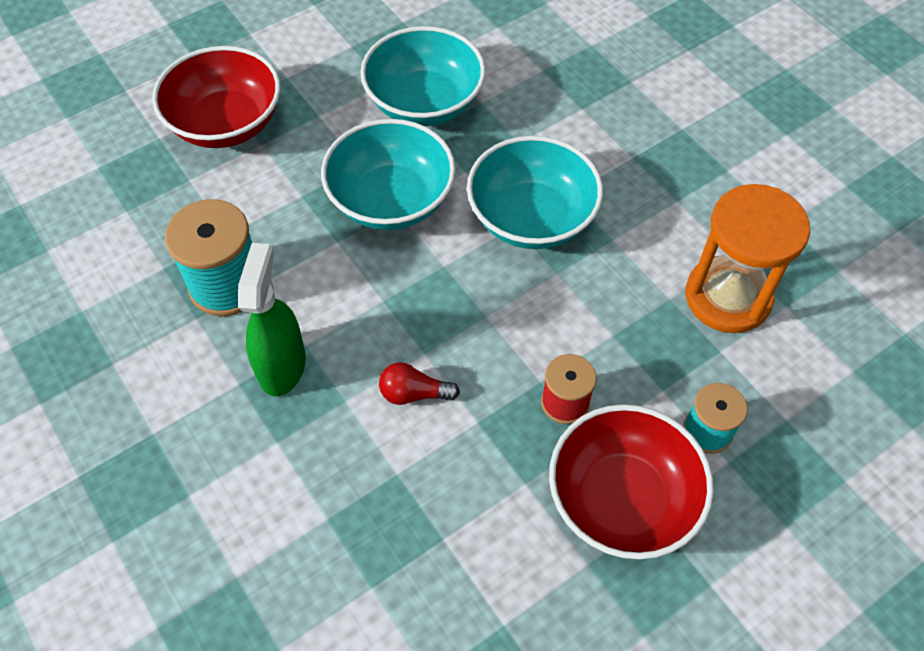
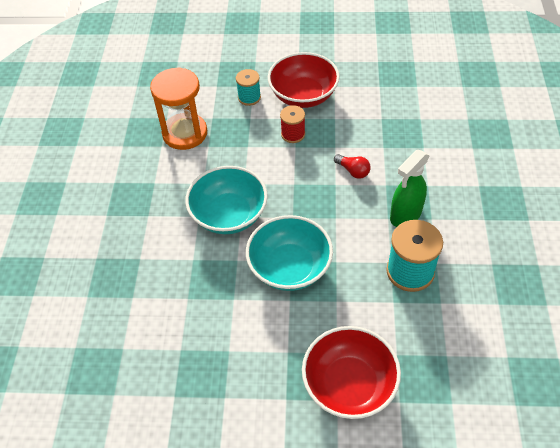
camera: 140 degrees left, 5 degrees down
turquoise bowl [360,26,486,126] -> none

